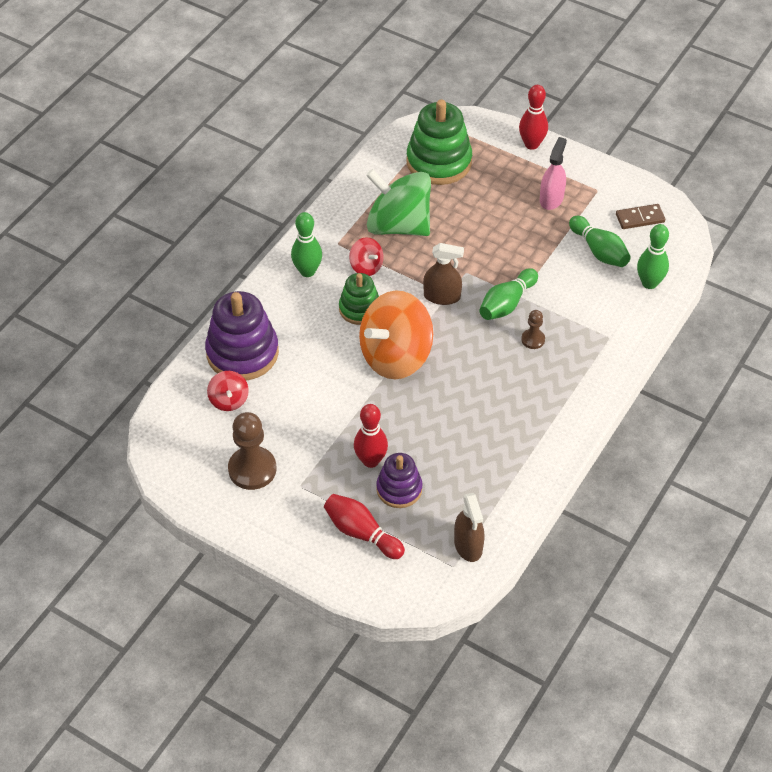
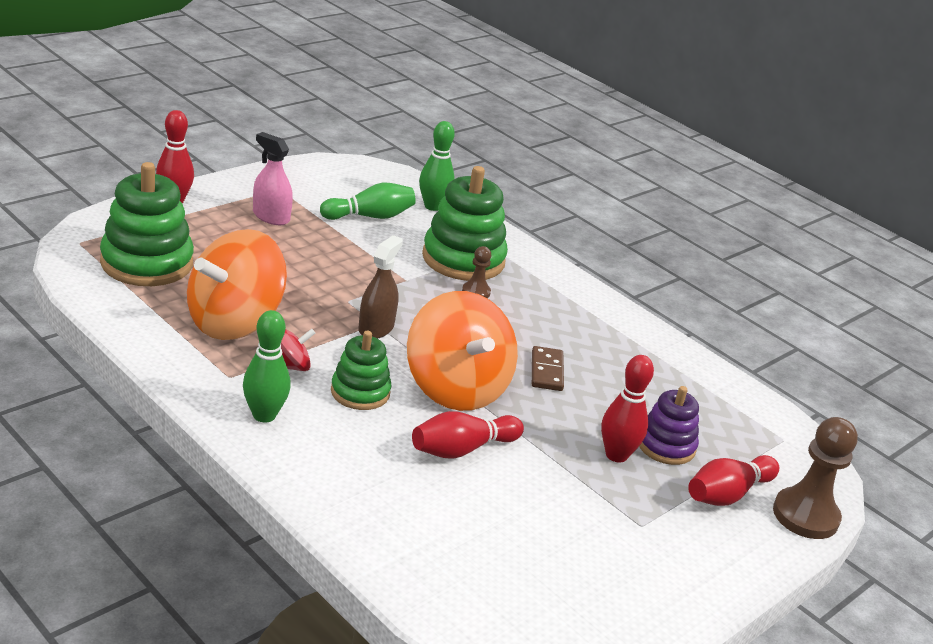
camera: 80 degrees left, 20 degrees down
purple stacking toy [205,291,279,380] -> none
red spinning top [207,371,249,411] -> none
brown pawn [228,412,277,490] -> brown pawn moved to [773,417,858,539]
green spinning top [366,169,431,236] -> orange spinning top [187,229,287,340]
brown spray bottle [454,493,485,562] -> none
green bowling pin [479,268,538,320] -> none
brown domino [616,204,665,229] -> brown domino moved to [532,346,564,391]
none -> red bowling pin [412,411,524,459]
none -> green stacking toy [422,166,508,281]

